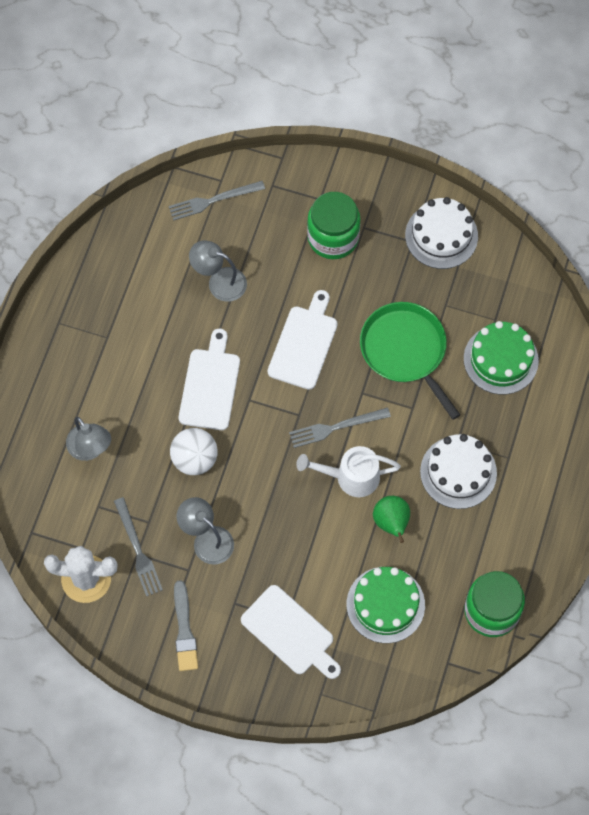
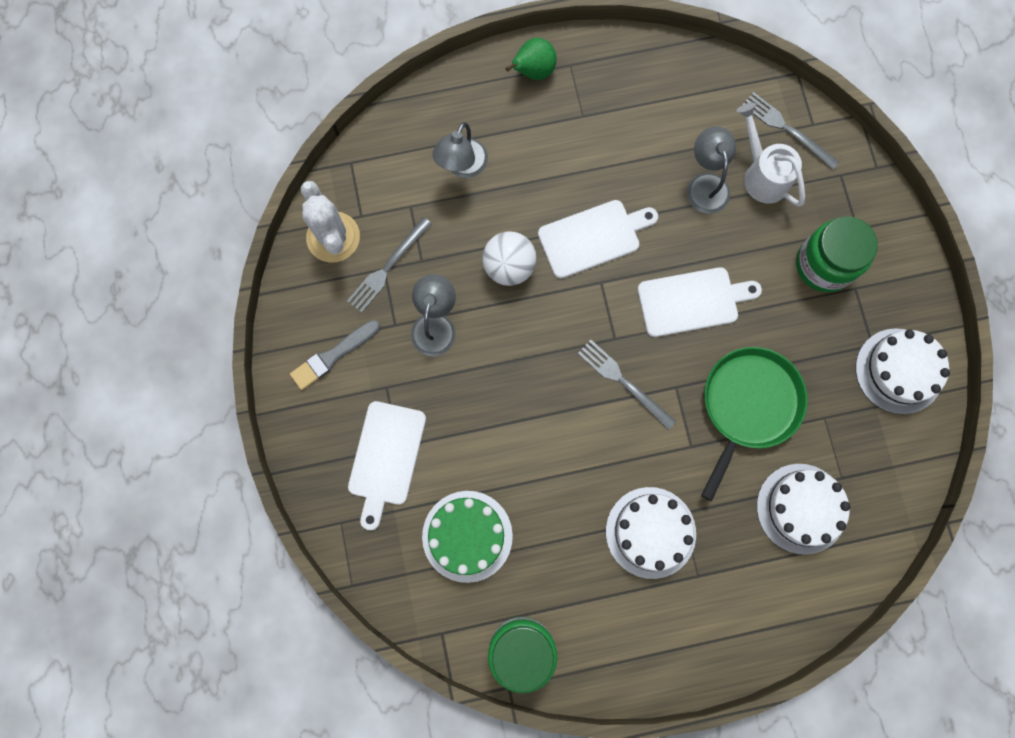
camera: 60 degrees right, 10 degrees up
white watering can [296,446,401,497] -> white watering can moved to [737,103,805,207]
green pear [373,496,410,543] -> green pear moved to [506,38,557,80]
green cake [464,321,539,395] -> white cake [757,464,850,555]

